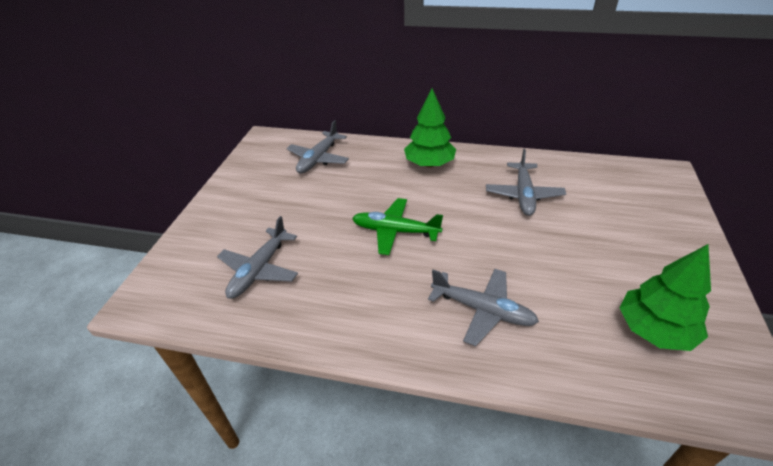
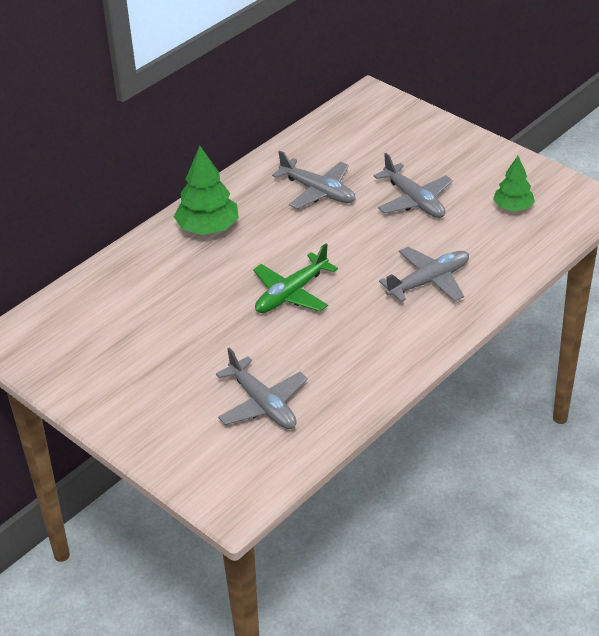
camera: 60 degrees left, 0 degrees up
grey plane [287,120,349,174] -> grey plane moved to [373,153,453,218]
green tree [620,244,711,351] -> green tree [493,156,535,211], size x0.64

